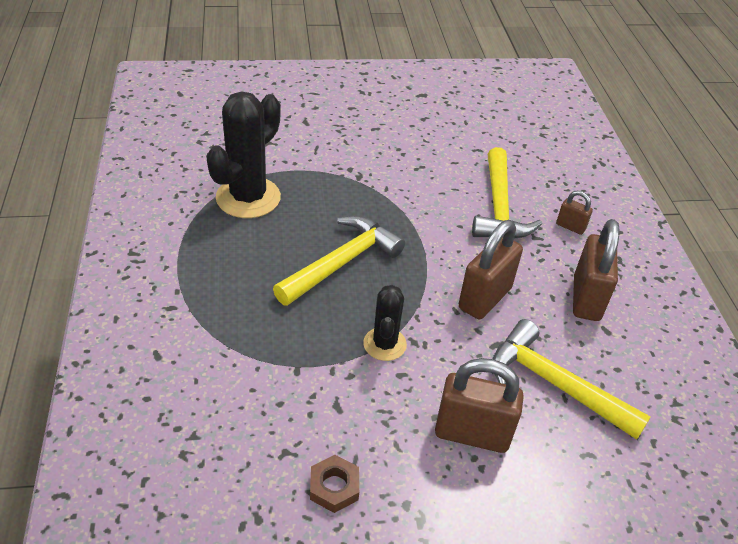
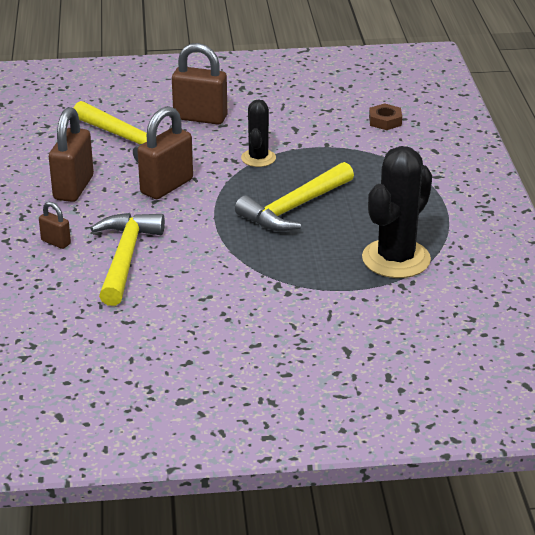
camera: 175 degrees left, 10 degrees down
brown nut [310,455,359,513] -> brown nut moved to [369,103,402,130]

